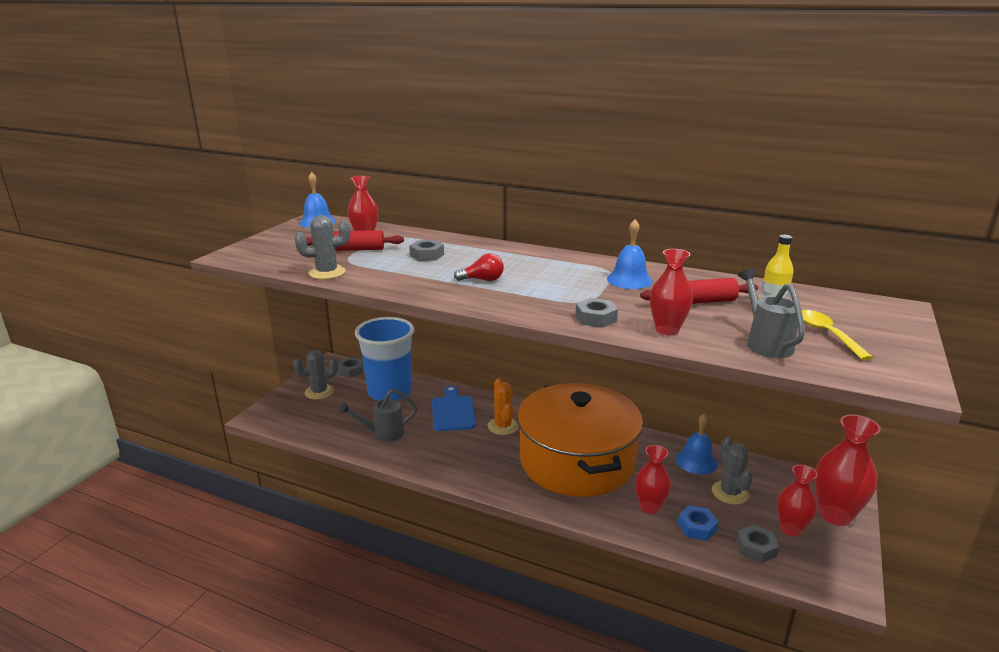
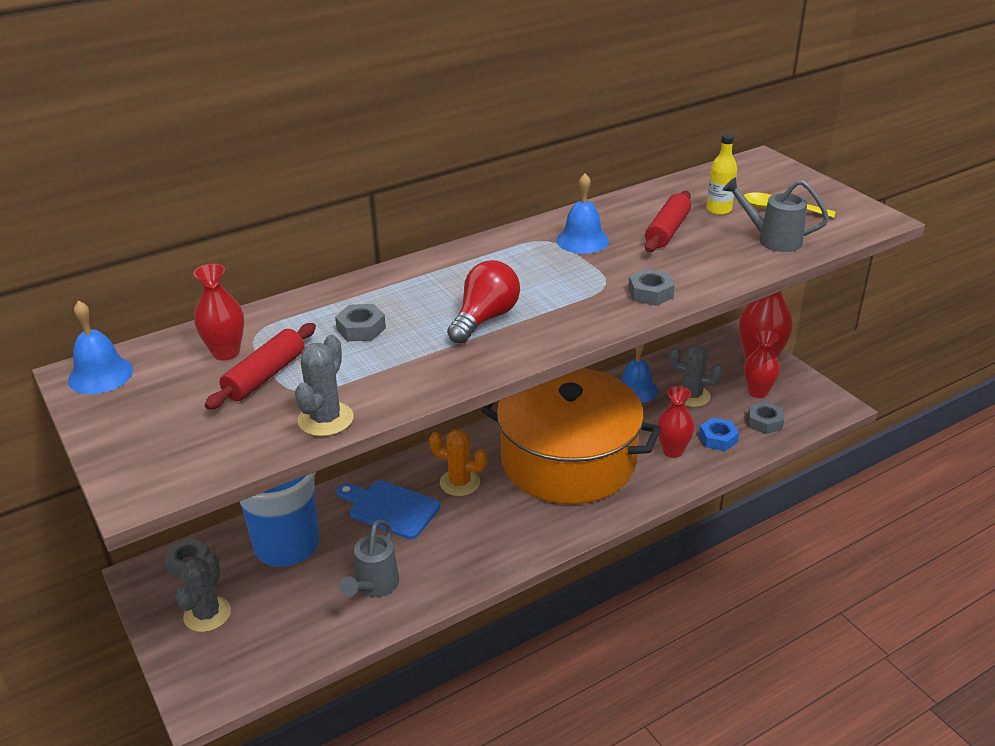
camera: 55 degrees left, 10 degrees up
red light bulb [454,253,504,281] -> red light bulb [447,260,520,344], size x1.56
red vase [650,249,693,335] -> none

